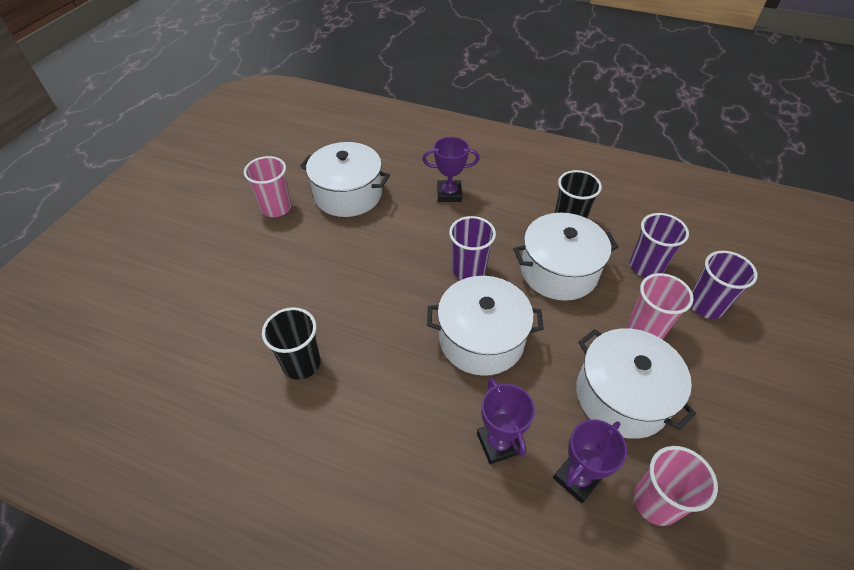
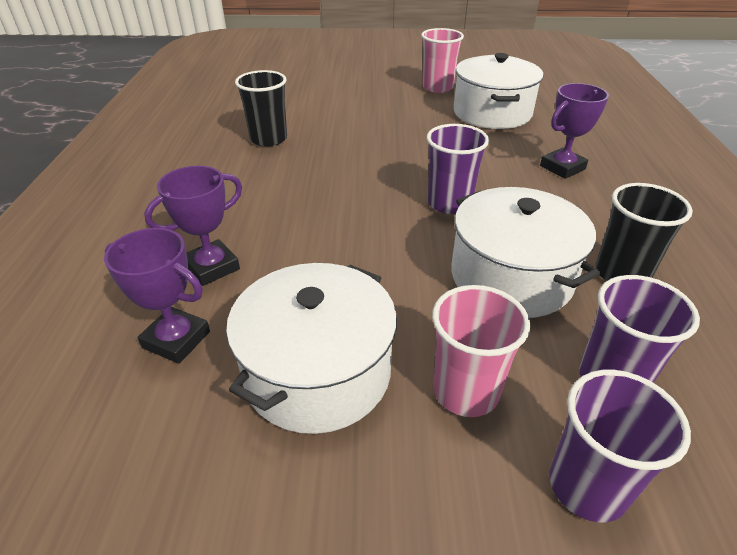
camera: 70 degrees right, 10 degrees down
purple trophy [422,137,479,202] -> purple trophy turned 75 degrees clockwise [540,83,609,179]
white pot [427,276,544,376] -> none
pink cup [633,446,718,526] -> none

